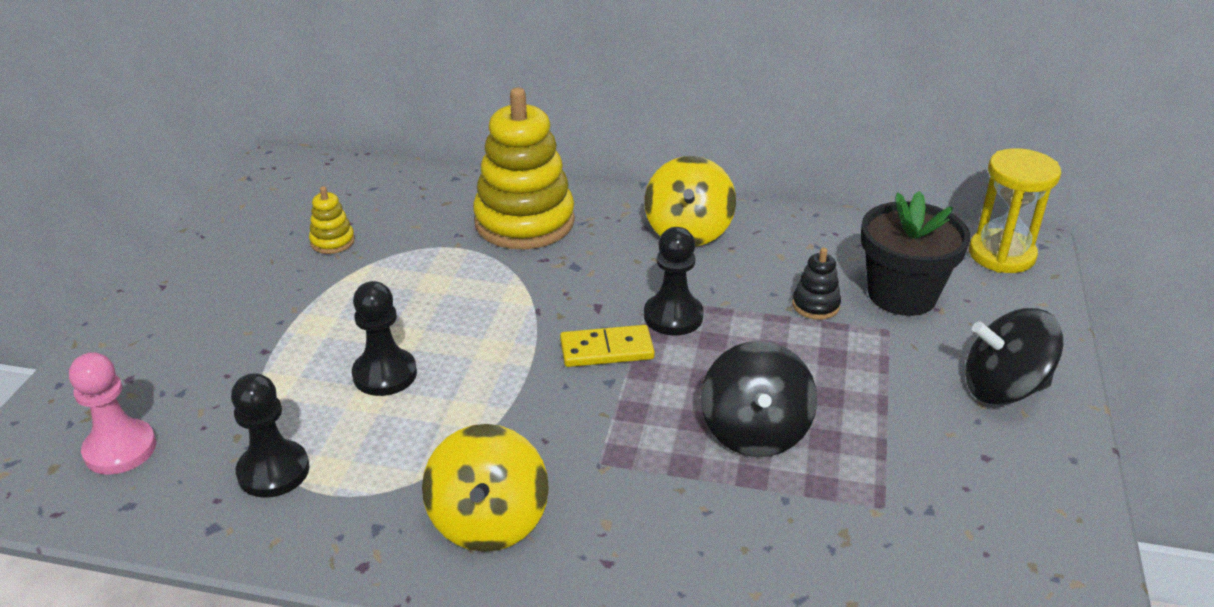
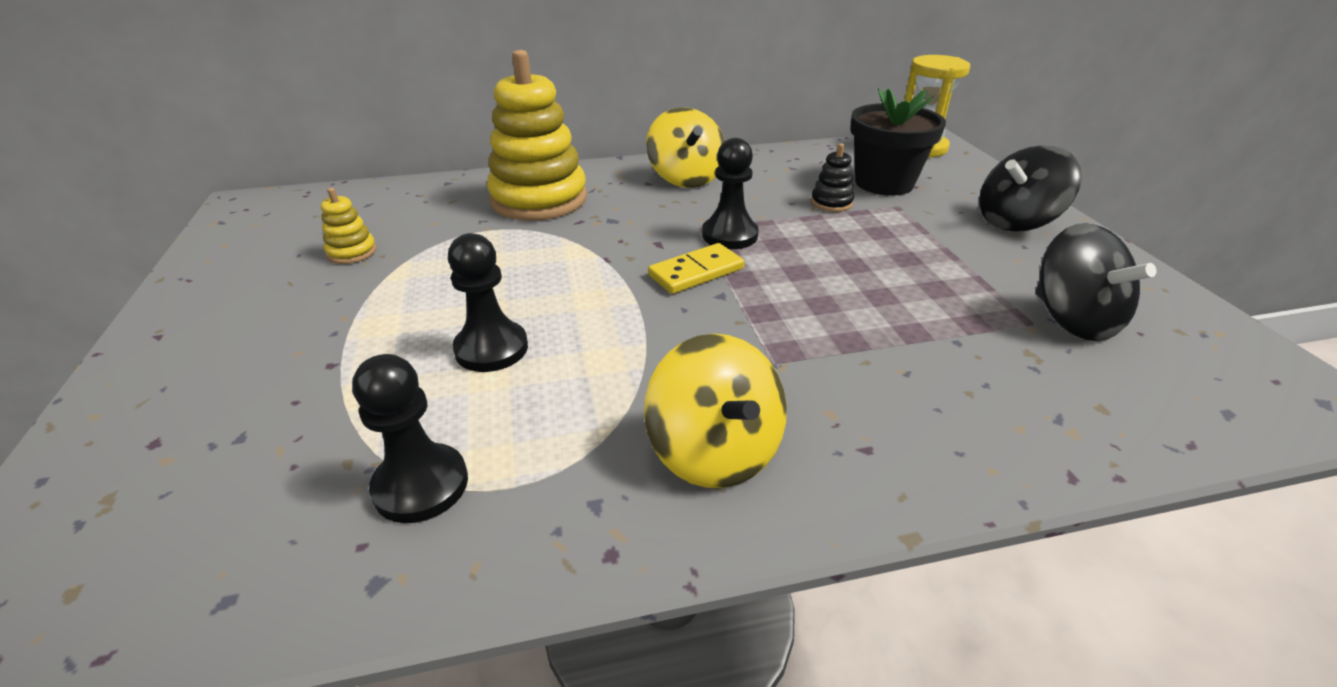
camera: 25 degrees left, 0 degrees up
pink pawn [69,352,156,475] -> none
black spinning top [701,341,817,457] -> black spinning top moved to [1036,223,1156,341]

